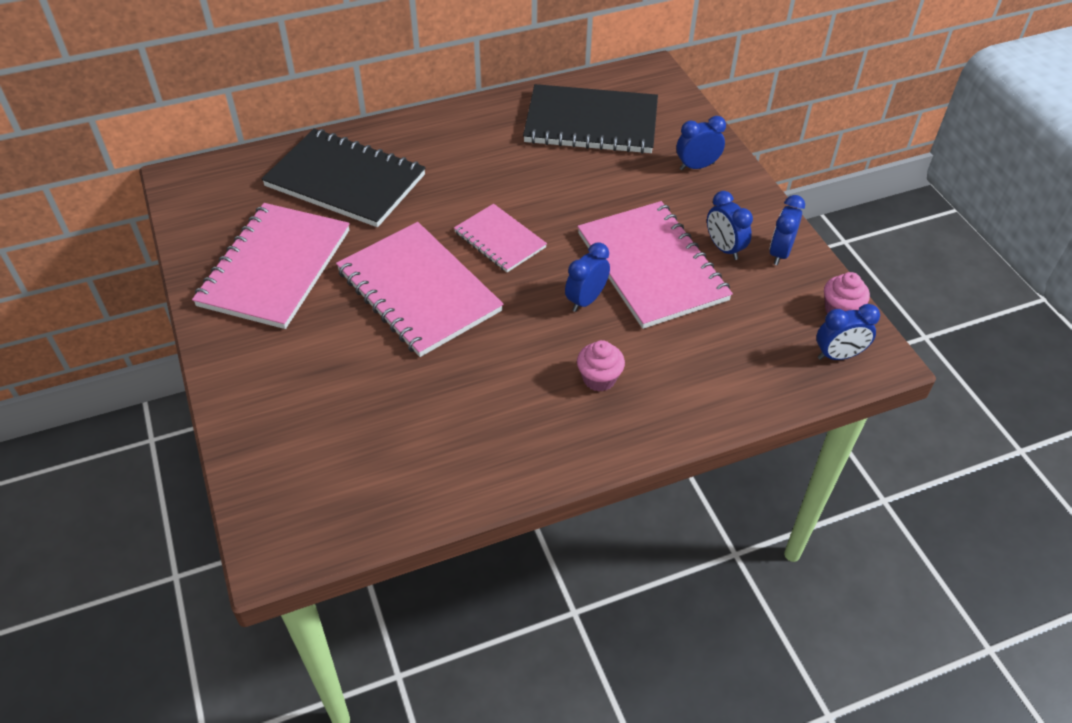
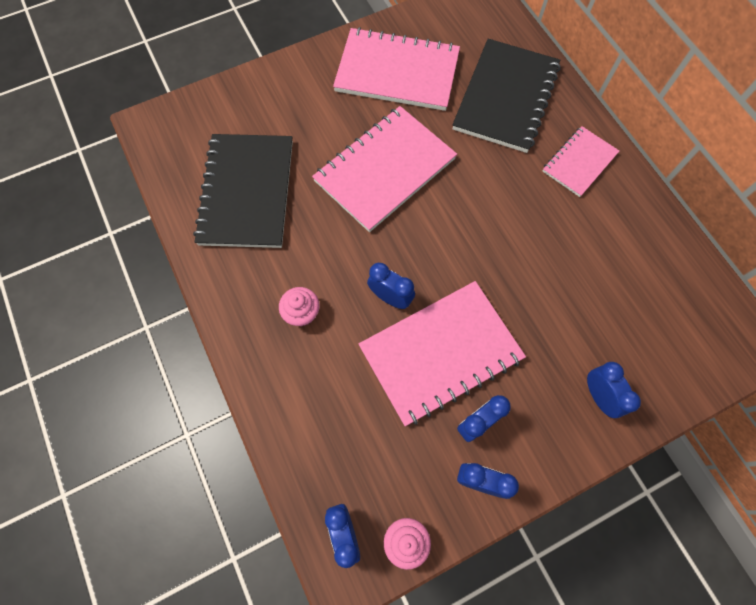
camera: 85 degrees right, 20 degrees up
pink notebook [454,204,547,272] -> pink notebook moved to [543,126,619,197]
black notebook [523,84,658,154] -> black notebook moved to [193,134,293,248]

